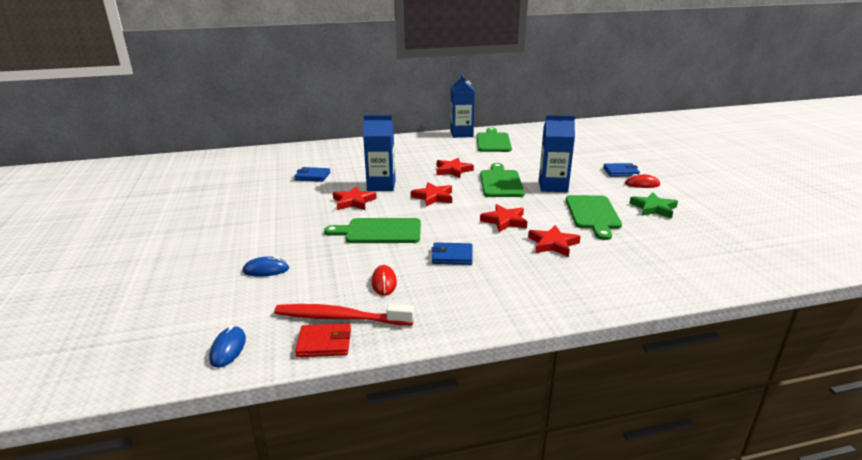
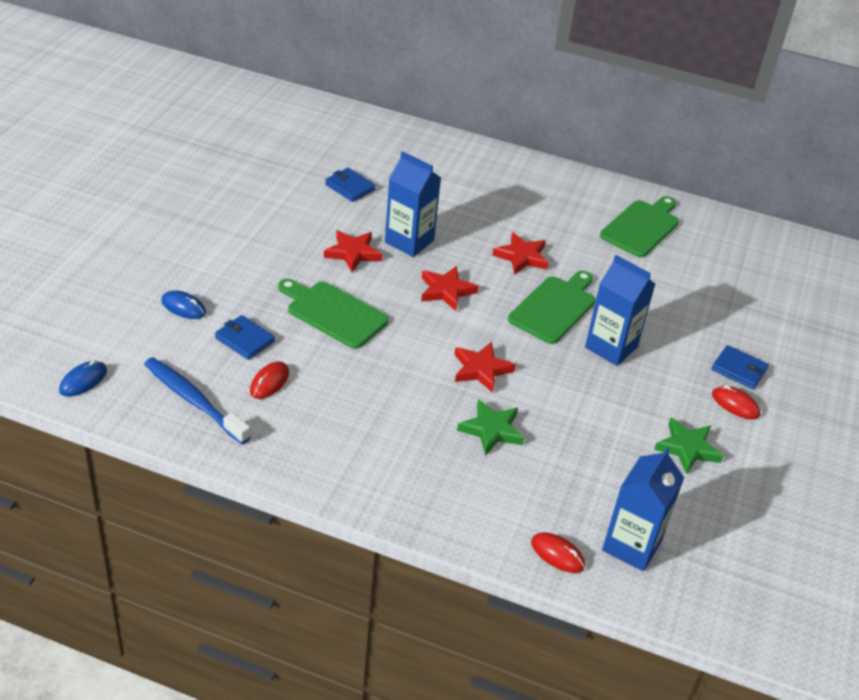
camera: 30 degrees right, 15 degrees up
red toothbrush [274,304,415,325] -> blue toothbrush [144,357,251,444]
red wallet [295,323,351,357] -> none
blue wallet [431,242,473,265] -> blue wallet moved to [215,315,275,360]
blue carton [450,74,475,138] -> blue carton moved to [602,447,684,571]
red star [528,225,581,257] -> green star [457,399,524,455]
green cutting board [566,195,622,240] -> none
none -> red mouse [531,532,585,573]

